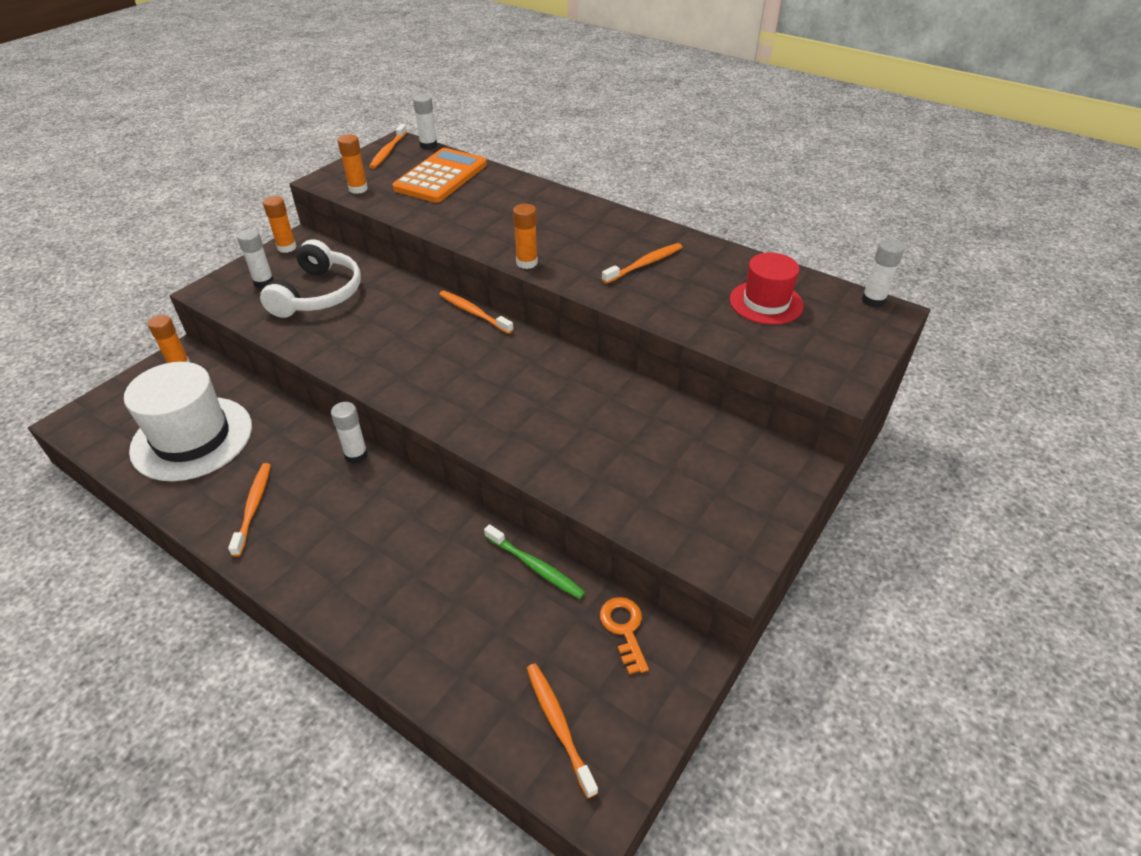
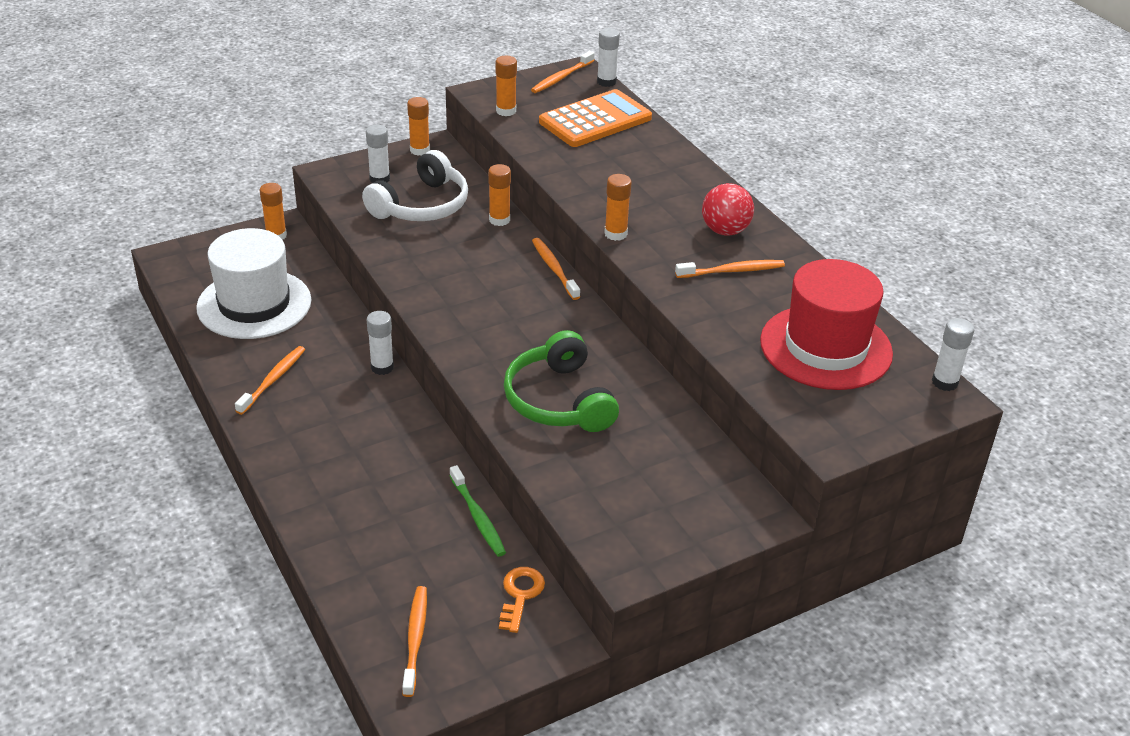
camera: 25 degrees right, 5 degrees down
red hat [730,253,804,325] -> red hat [760,259,893,390], size x1.63
none -> orange glue stick [488,164,511,226]
none -> green headphones [504,330,619,432]
none -> red ball [702,183,754,236]

